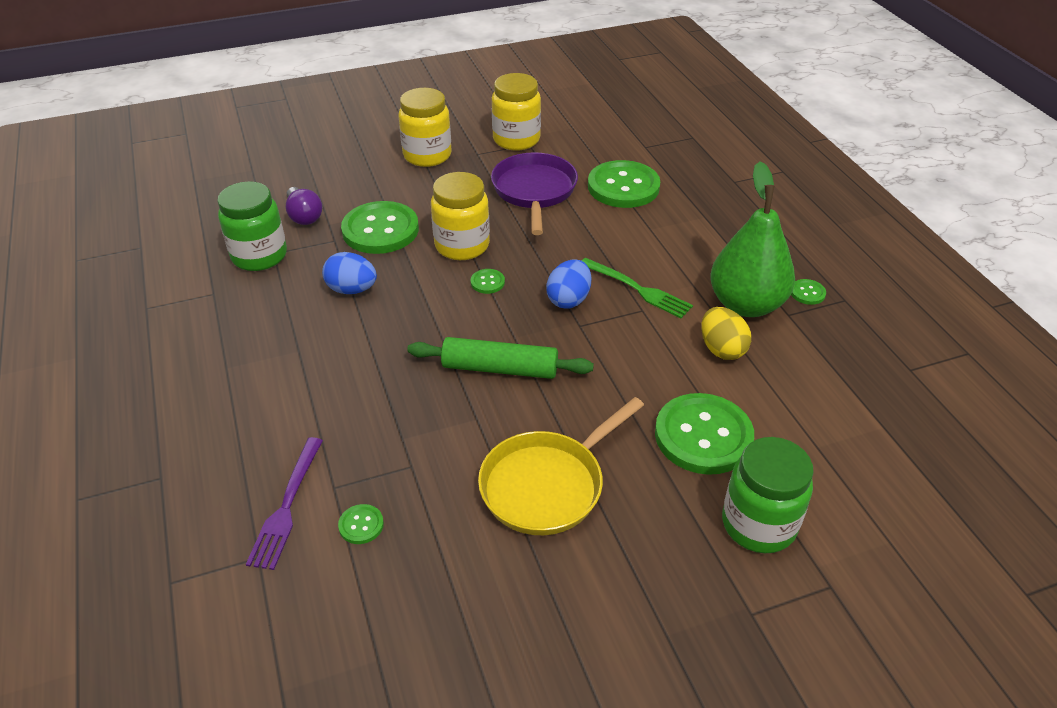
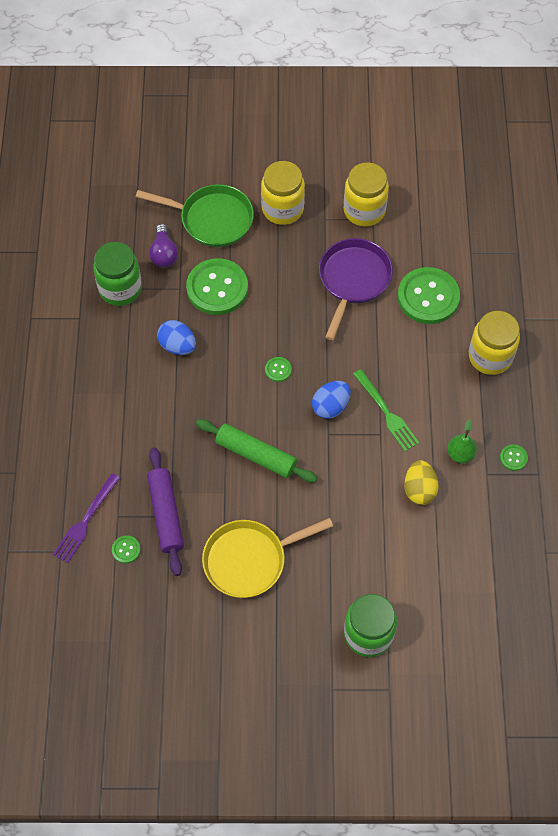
camera: 20 degrees right, 20 degrees up
yellow jar [431,172,490,260] -> yellow jar moved to [469,311,520,375]
green button [655,393,754,475] -> none
green pear [710,162,795,317] -> green pear [447,419,477,463], size x0.46
none -> green pan [136,184,254,247]
none -> purple rolling pin [147,447,184,576]

